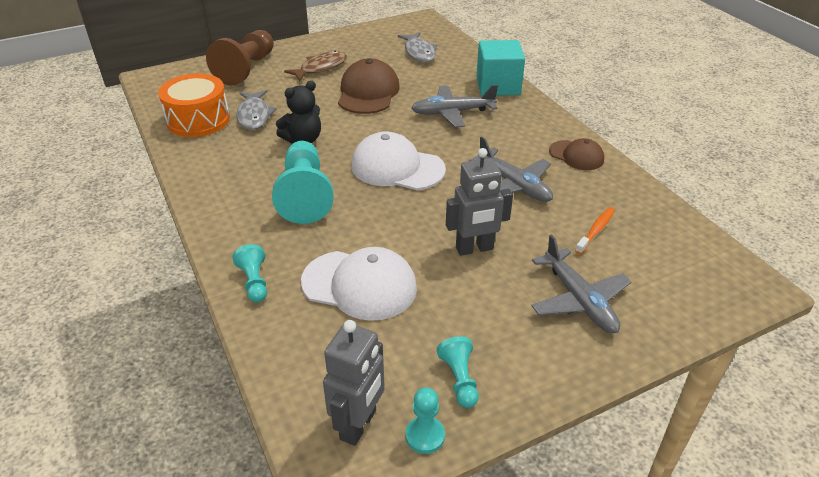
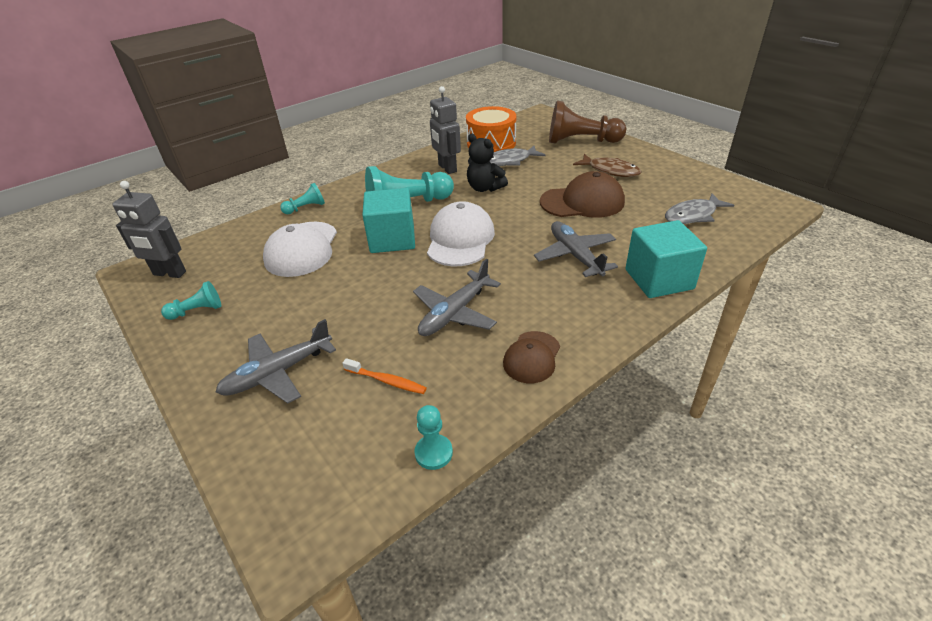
camera: 80 degrees right, 0 degrees up
turquoise pawn [405,388,445,454] -> turquoise pawn moved to [414,405,453,470]
grey robot [446,148,513,256] -> grey robot moved to [430,86,461,174]
none -> turquoise cube [362,188,415,253]

